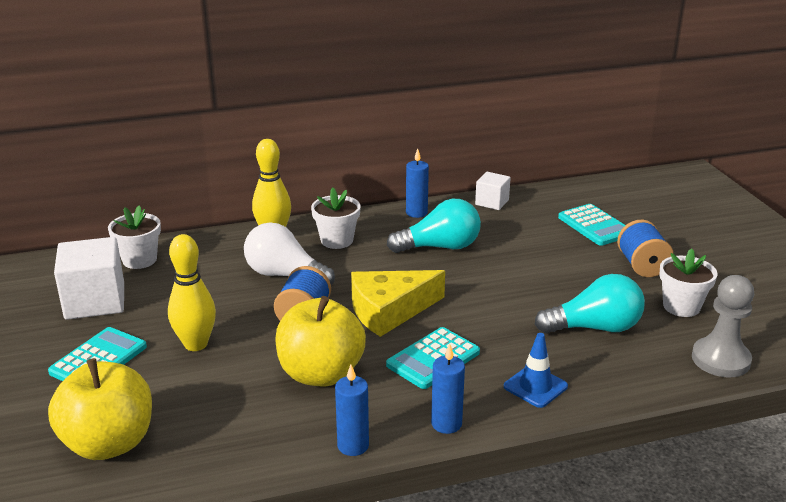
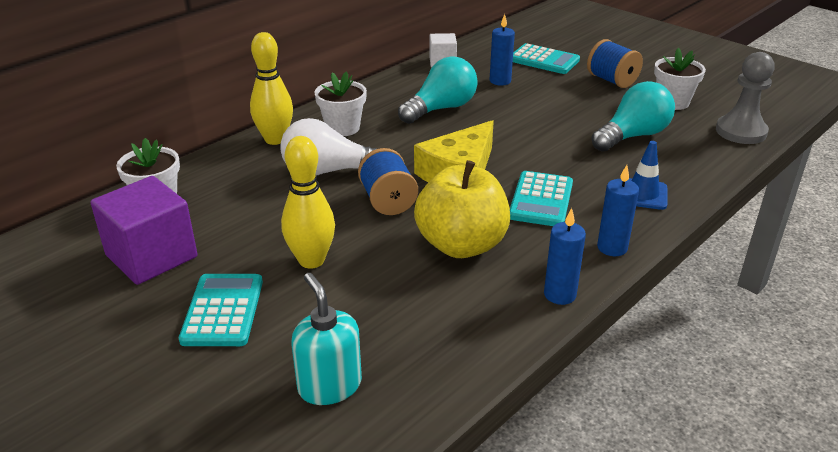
camera: 30 degrees left, 5 degrees up
yellow apple [48,358,152,460] -> turquoise soap dispenser [291,273,362,405]
white cube [54,237,124,320] -> purple cube [90,176,197,285]
blue candle [406,149,429,218] -> blue candle moved to [490,14,515,86]

